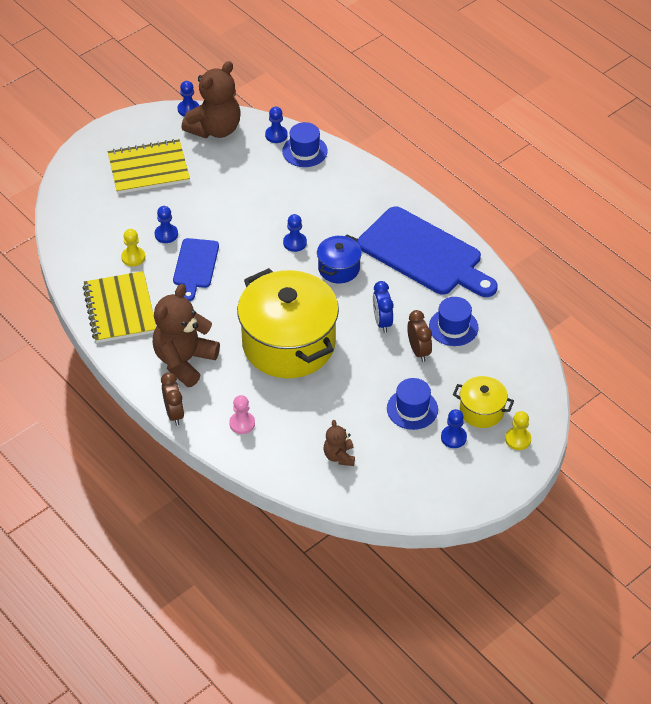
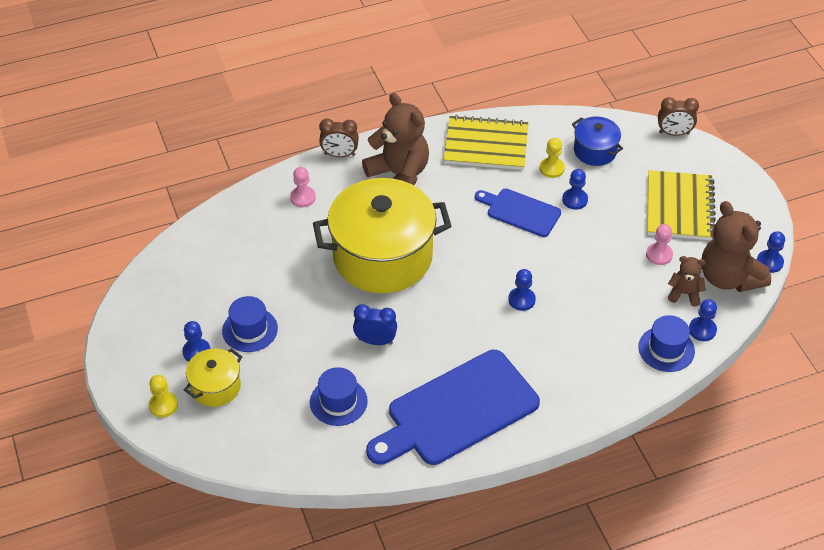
camera: 110 degrees right, 0 degrees up
blue pot [317,234,362,283] -> blue pot moved to [572,117,623,166]
brown teddy bear [324,420,355,466] -> brown teddy bear moved to [668,256,706,307]
brown clock [407,310,432,362] -> brown clock moved to [658,97,699,136]
none -> pink pawn [646,224,673,265]

